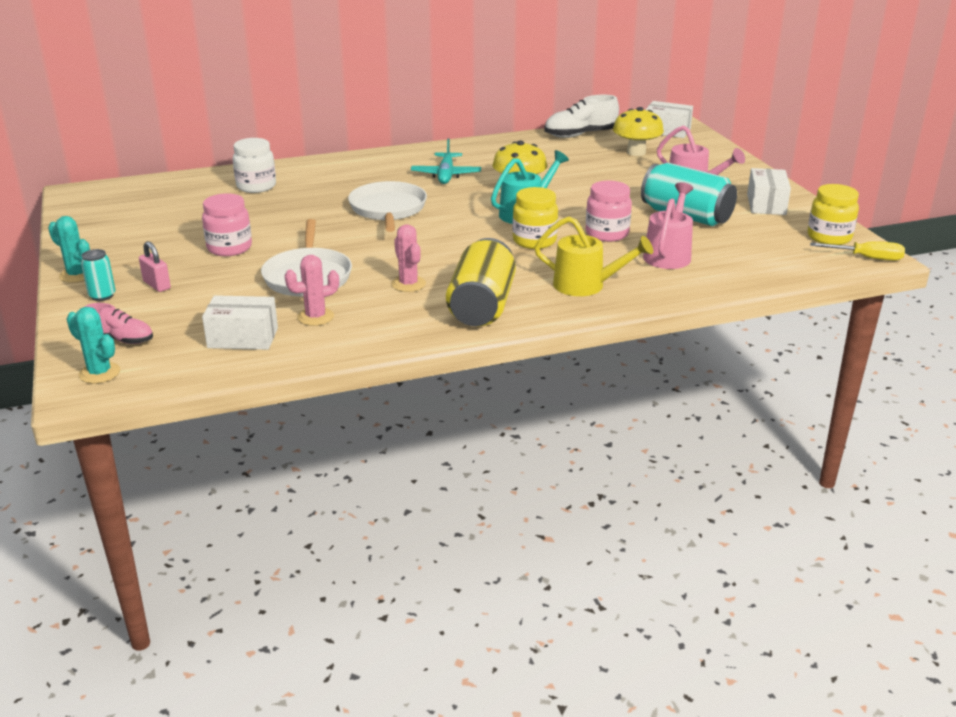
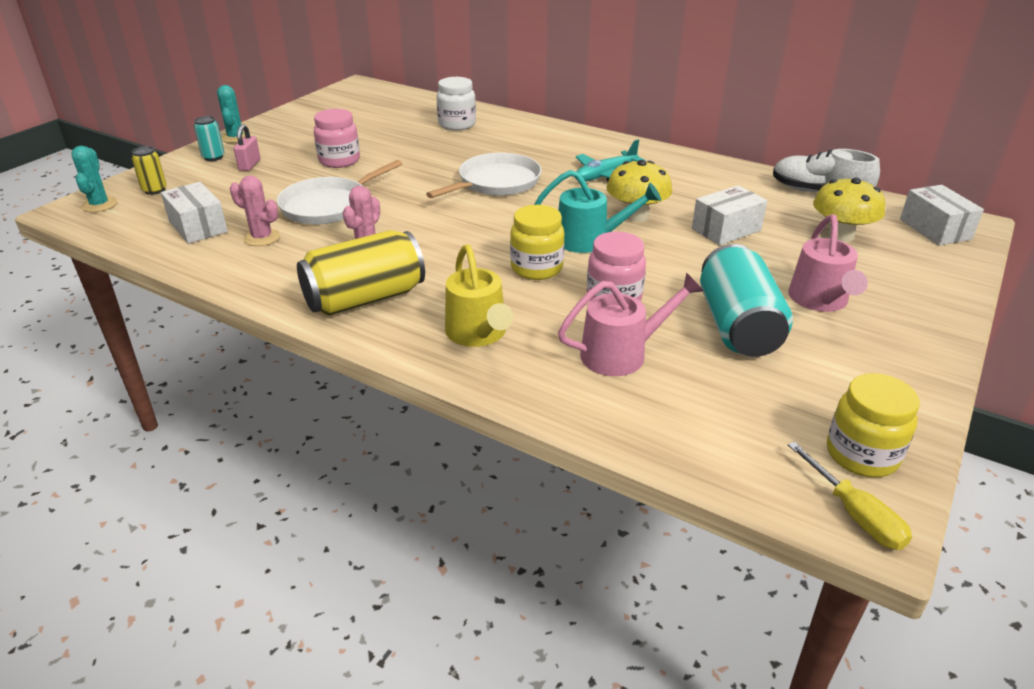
camera: 50 degrees right, 5 degrees up
pink shoe [84,303,153,344] -> yellow can [132,146,167,195]
white box [747,168,791,215] -> white box moved to [692,185,767,245]

